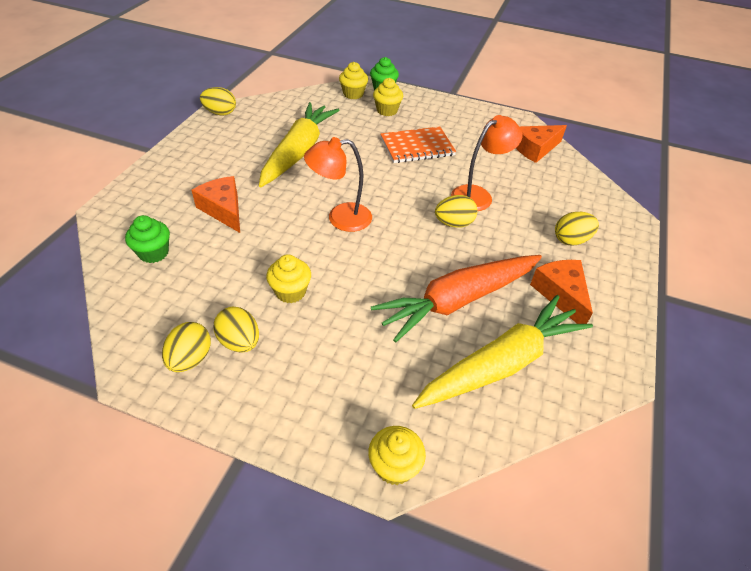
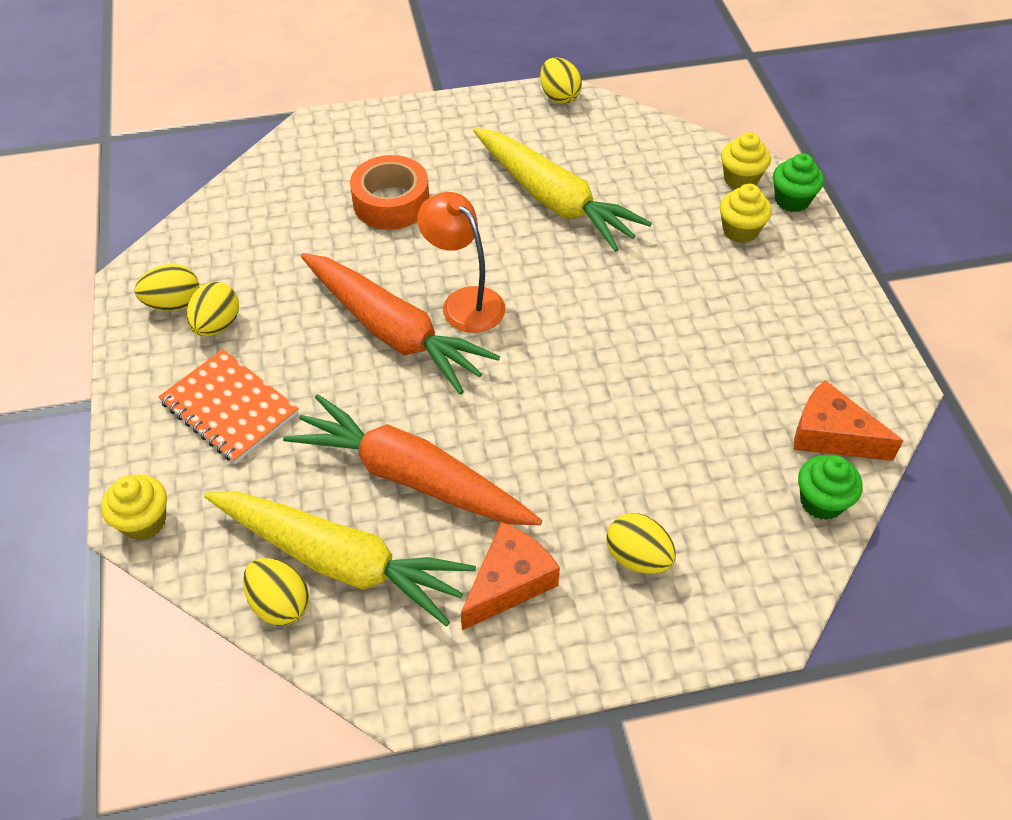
camera: 60 degrees right, 5 degrees up
green cupcake [125,215,170,263] -> green cupcake moved to [798,455,863,520]
orange cheese [191,176,240,233] -> orange tape [350,155,429,230]
yellow carrot [259,102,340,187] -> yellow carrot turned 60 degrees clockwise [473,128,652,252]
yellow cupcake [266,255,311,303] -> none
orange notebook [381,126,456,163] -> orange notebook moved to [158,349,299,464]
yellow egg [435,195,478,228] -> yellow egg moved to [243,558,309,626]
orange lamp [451,115,522,211] -> none
none -> orange carrot [301,253,500,395]

